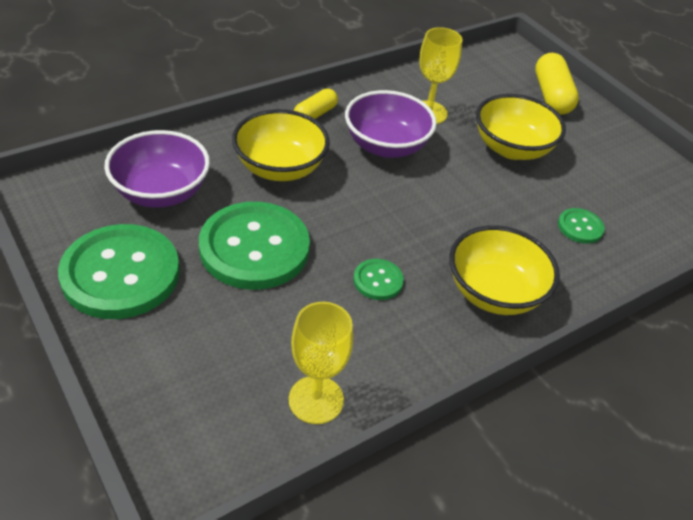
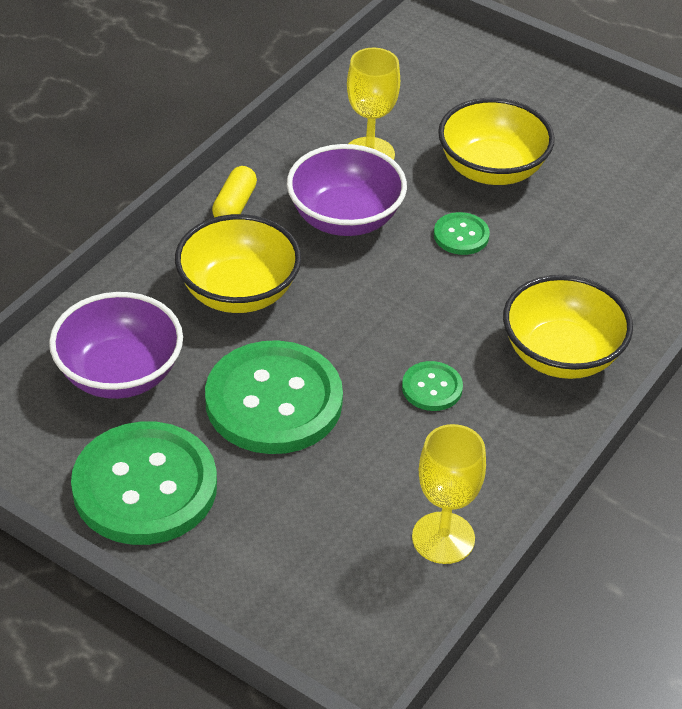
camera: 20 degrees left, 0 degrees up
yellow capsule [535,53,579,115] -> none
green button [558,208,605,244] -> green button moved to [434,212,490,255]

